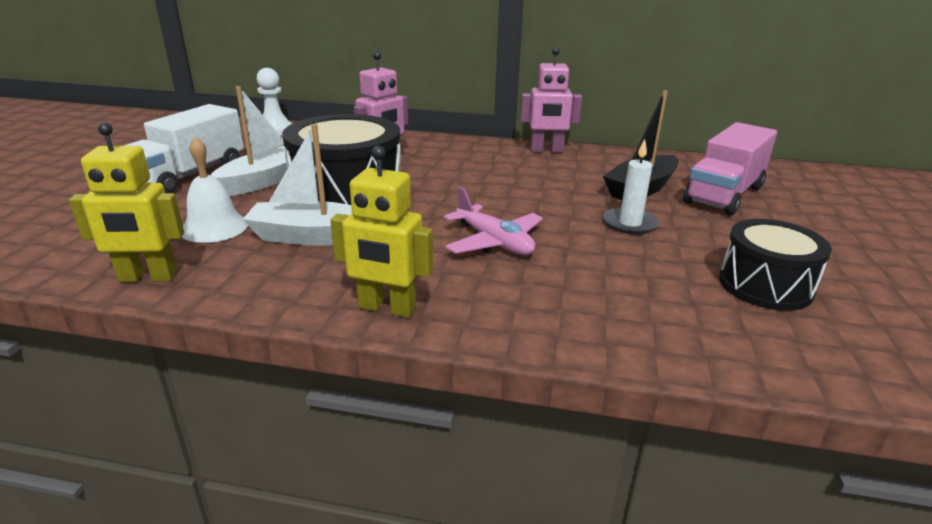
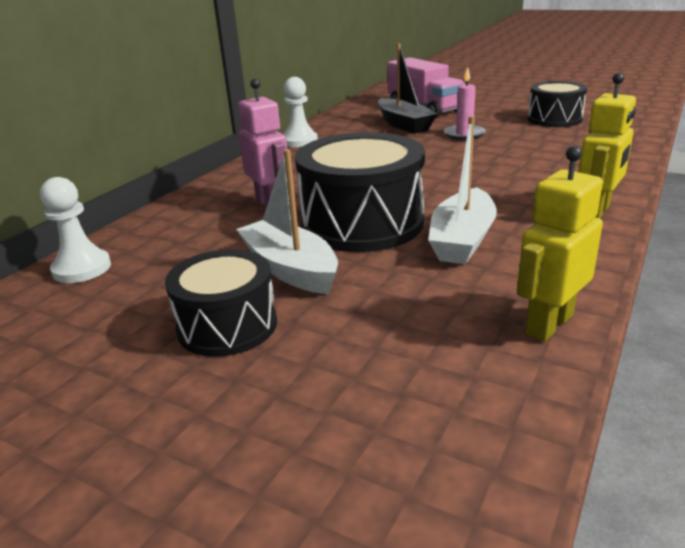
camera: 70 degrees left, 0 degrees up
yellow robot [69,122,184,282] -> yellow robot turned 150 degrees counterclockwise [517,146,603,342]
white truck [124,104,244,193] -> black drum [165,249,277,357]
white bell [182,137,248,243] -> none
pink plane [444,187,543,255] -> none
pink robot [520,47,582,153] -> white pawn [283,77,318,147]
white candle [603,139,659,235] -> pink candle [444,67,485,140]

